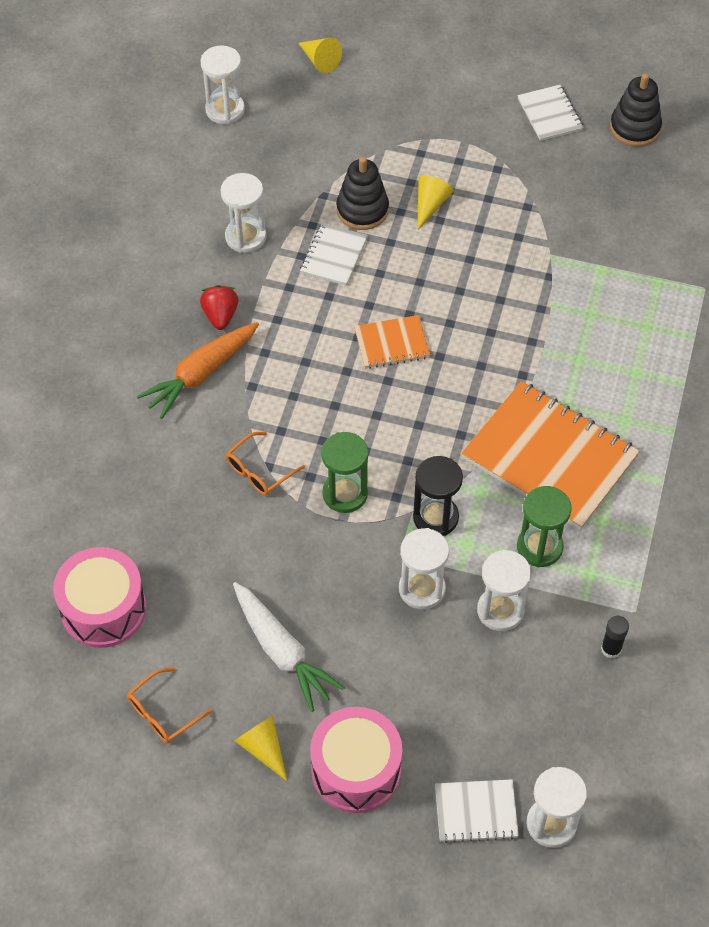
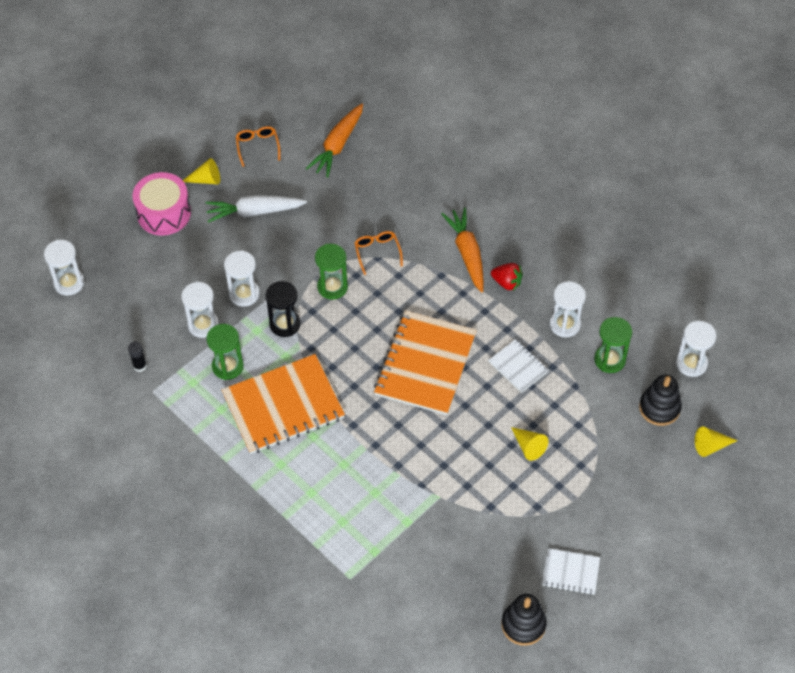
camera: 120 degrees right, 0 degrees up
pink drum [53,547,146,648] -> orange carrot [306,103,363,177]
black stacking toy [336,157,389,230] -> black stacking toy moved to [639,375,682,426]
orange notebook [354,315,430,369] -> orange notebook [374,310,477,415], size x2.04
white notebook [435,779,519,843] -> none
none -> green hourglass [594,317,632,373]

